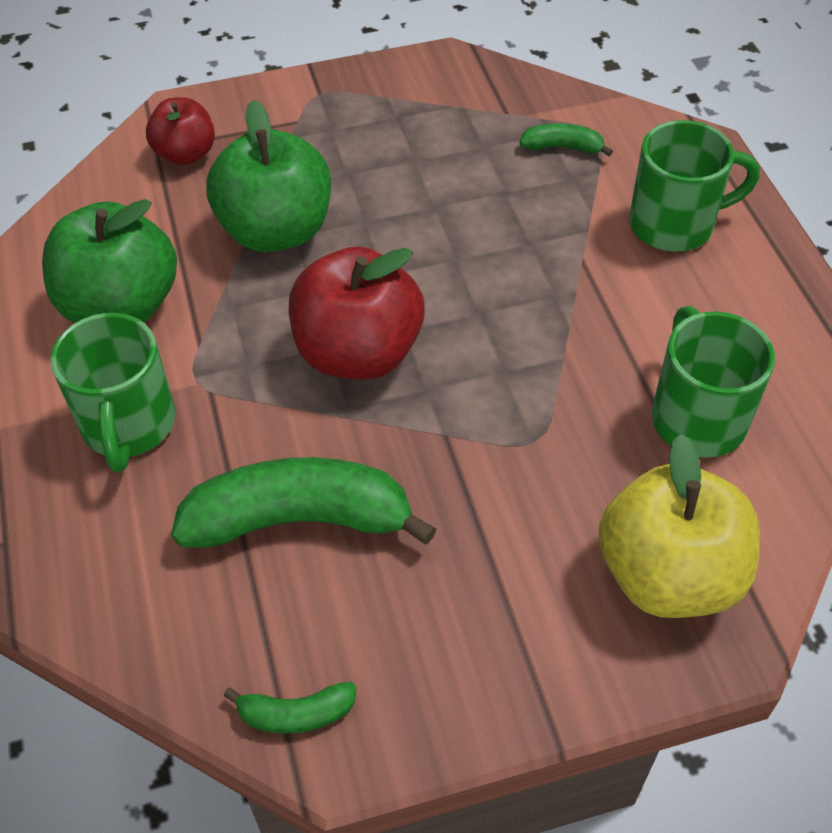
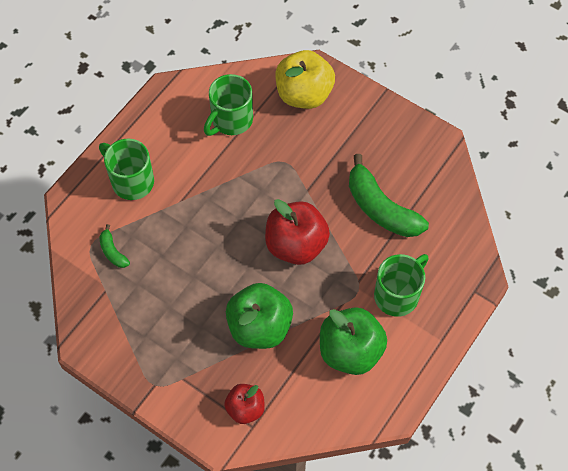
camera: 130 degrees left, 10 degrees up
green banana [224,682,357,734] -> none

